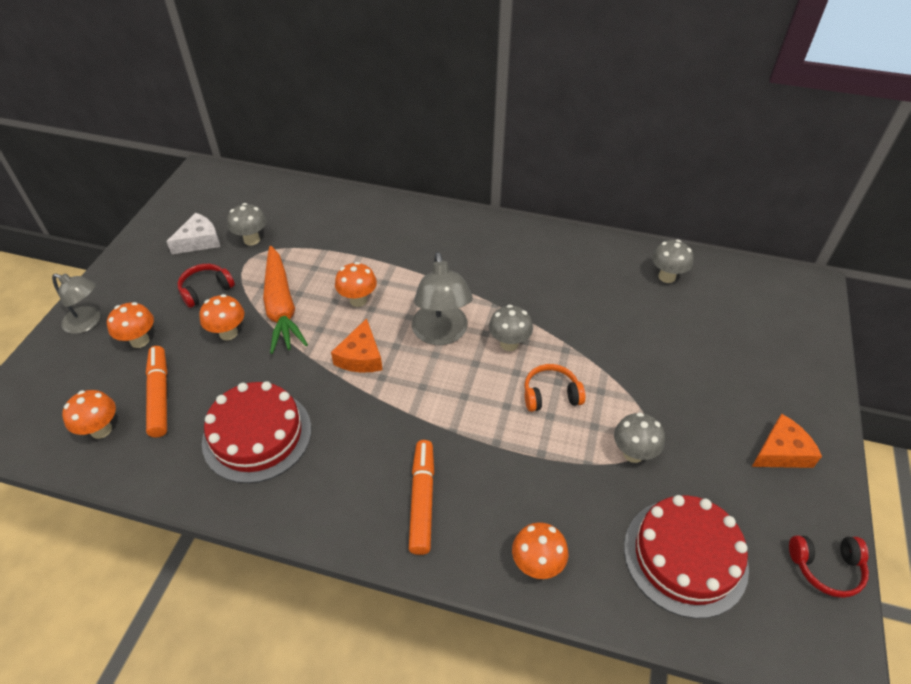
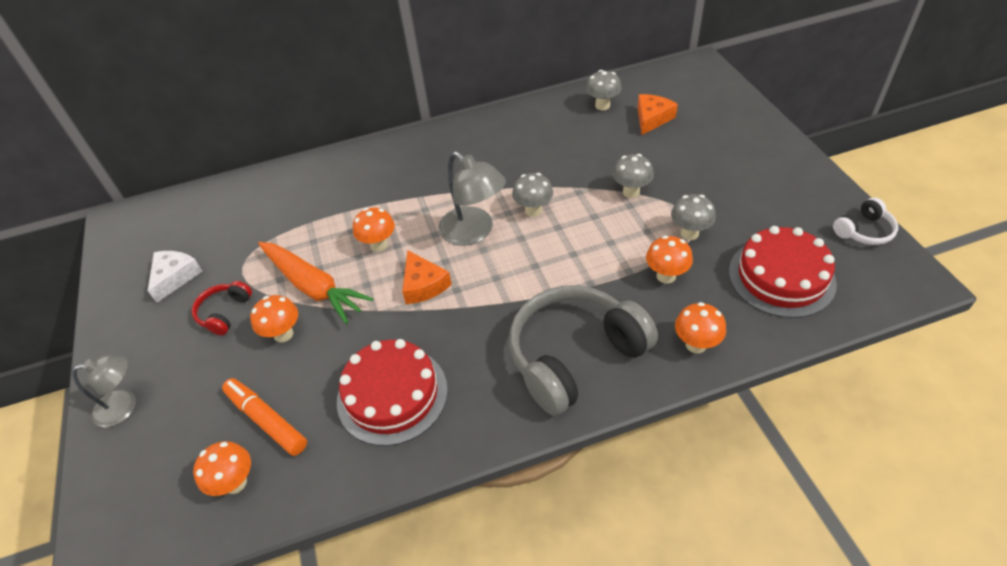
camera: 30 degrees left, 0 degrees up
orange mushroom [107,302,154,348] -> orange mushroom moved to [646,236,693,284]
grey mushroom [227,203,266,246] -> grey mushroom moved to [612,154,654,198]
orange marker [409,440,434,555] -> grey headphones [509,285,658,416]
orange headphones [524,364,586,412] -> none
orange cheese [752,413,822,468] -> orange cheese moved to [637,94,678,135]
red headphones [789,535,869,598] -> white headphones [833,197,898,245]

